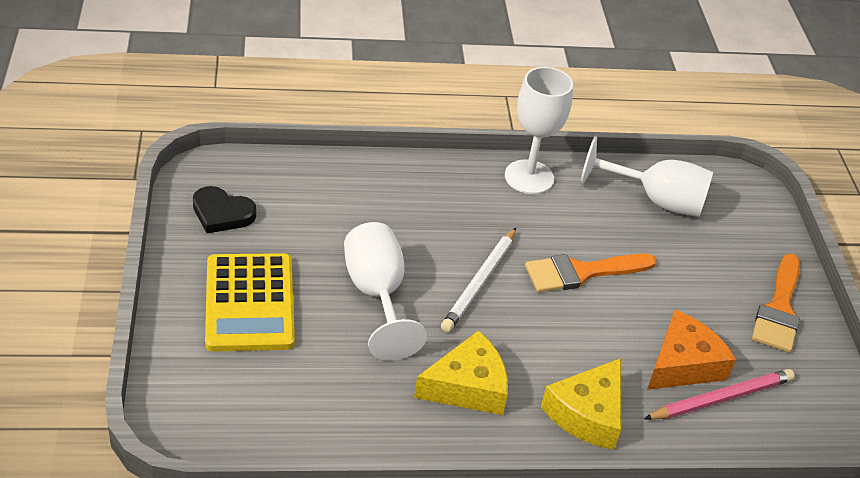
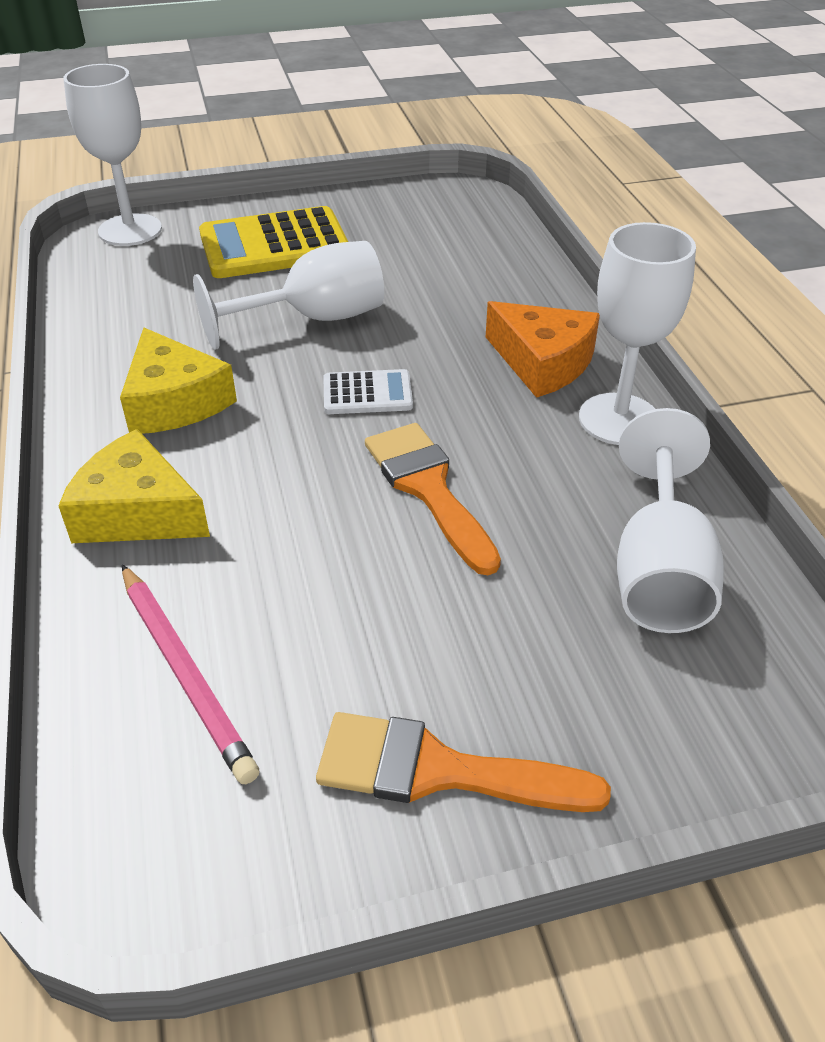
camera: 85 degrees right, 0 degrees up
black heart [193,186,256,233] -> none
white pencil [441,228,516,332] -> white calculator [323,369,413,414]
orange cheese [647,310,736,390] -> orange cheese moved to [486,301,600,398]
none -> white goblet [64,64,162,246]

